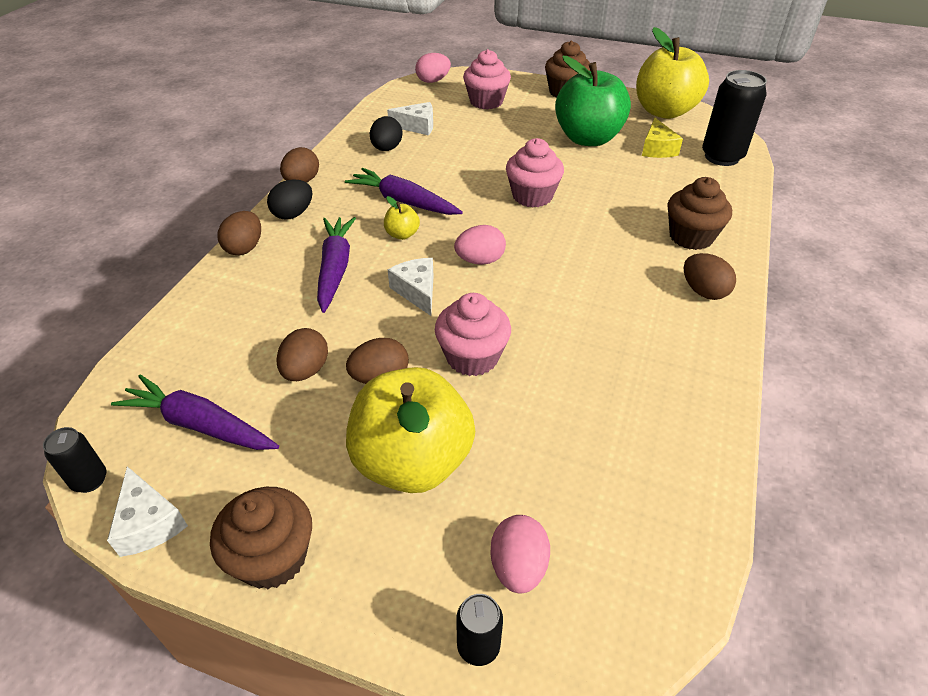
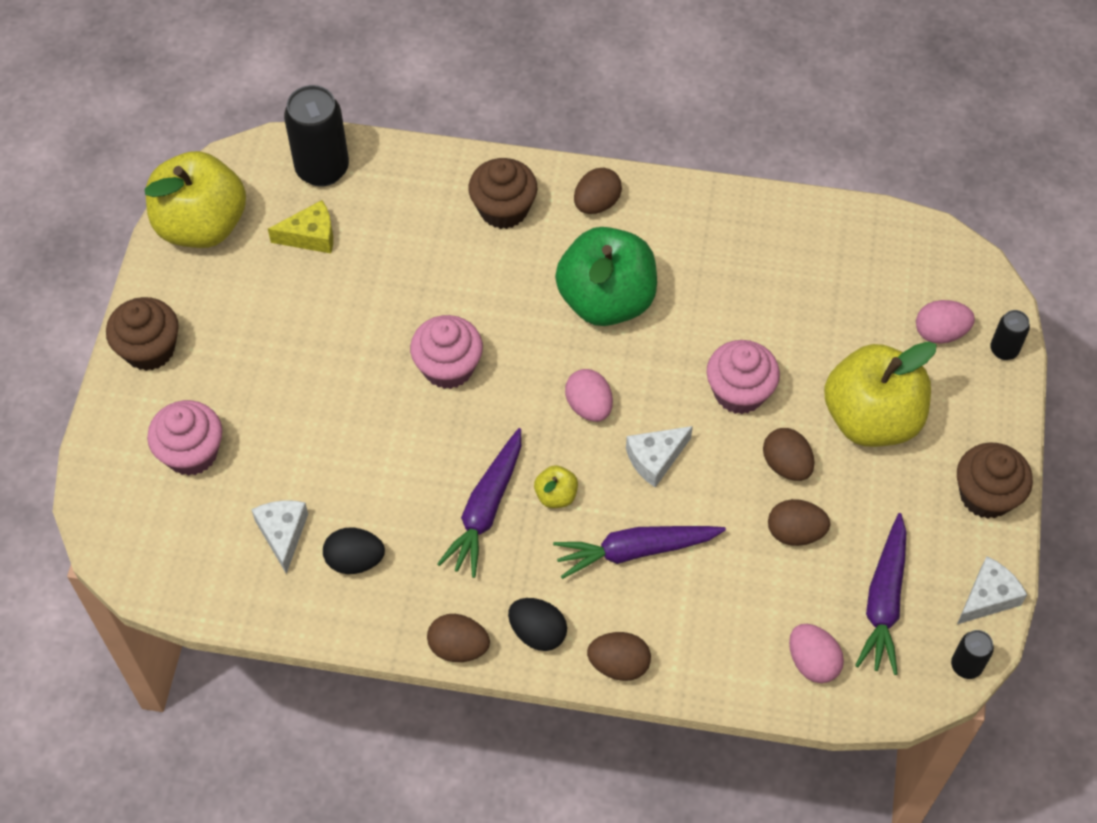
camera: 100 degrees left, 15 degrees up
pink egg [415,53,451,83] -> pink egg moved to [789,624,844,683]
green apple [555,56,631,146] -> green apple moved to [555,227,657,326]

